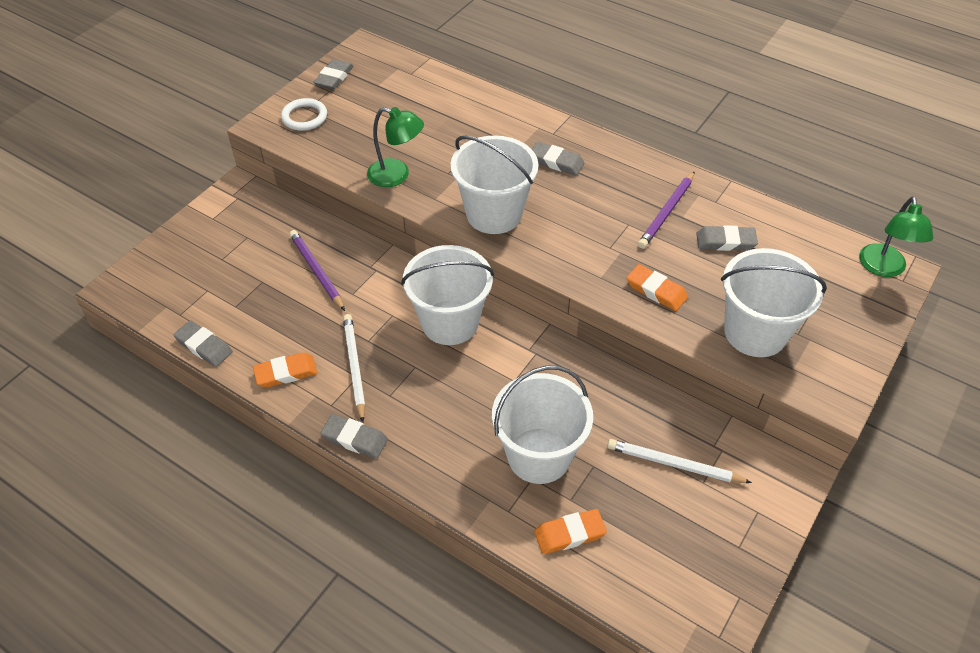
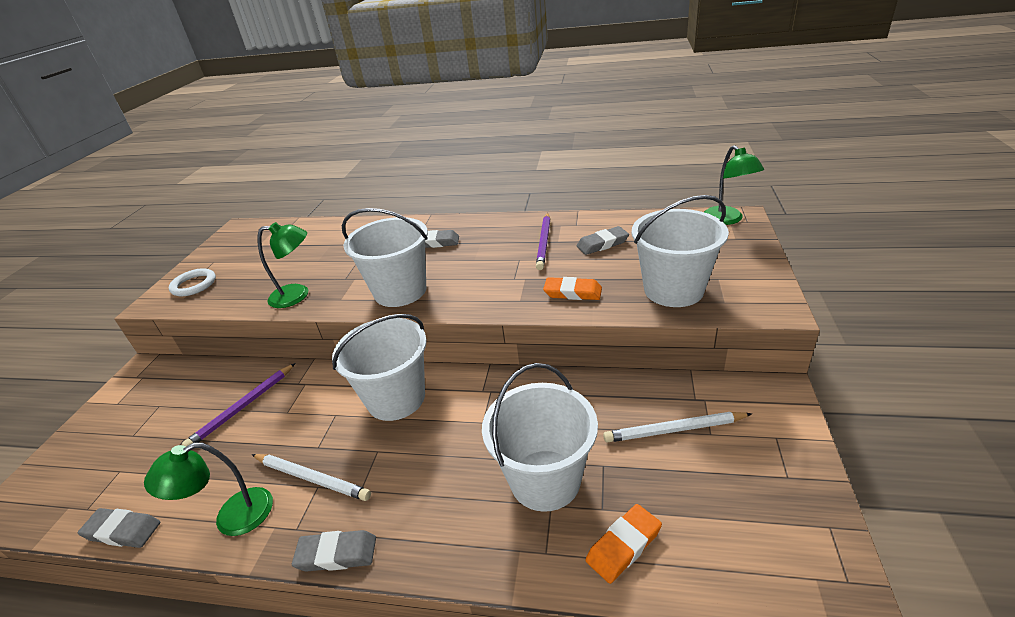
camera: 20 degrees left, 15 degrees down
orange eraser [253,352,317,388] -> green lamp [144,443,273,536]
purple pencil [289,230,345,311] -> purple pencil turned 90 degrees counterclockwise [182,363,295,447]
grey eraser [314,59,354,89] -> none
white pencil [343,314,366,422] -> white pencil turned 150 degrees clockwise [252,454,371,501]

